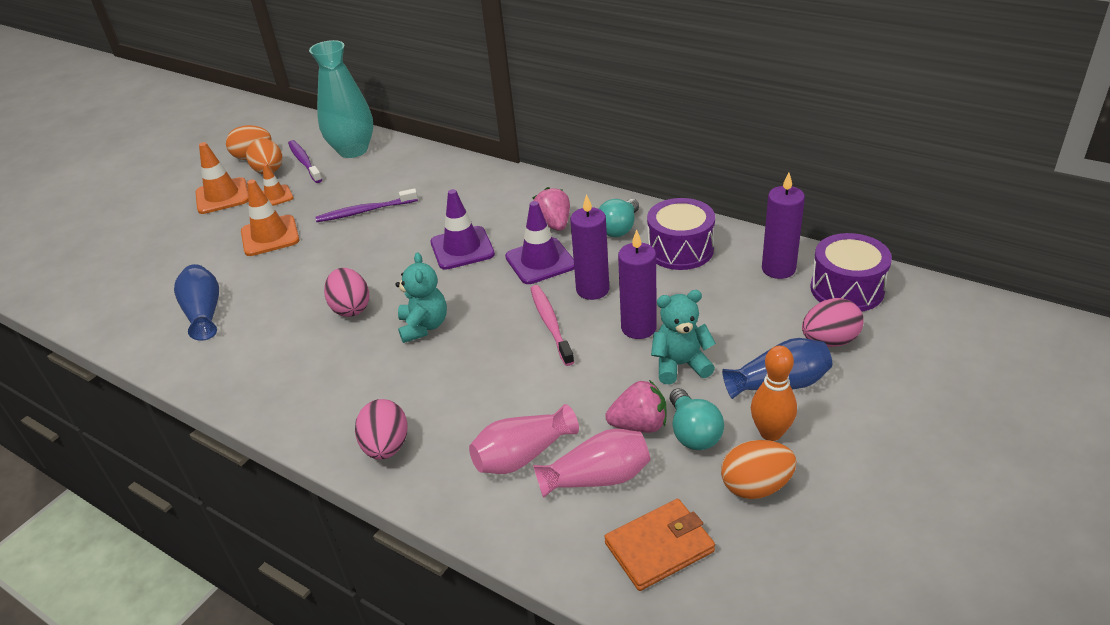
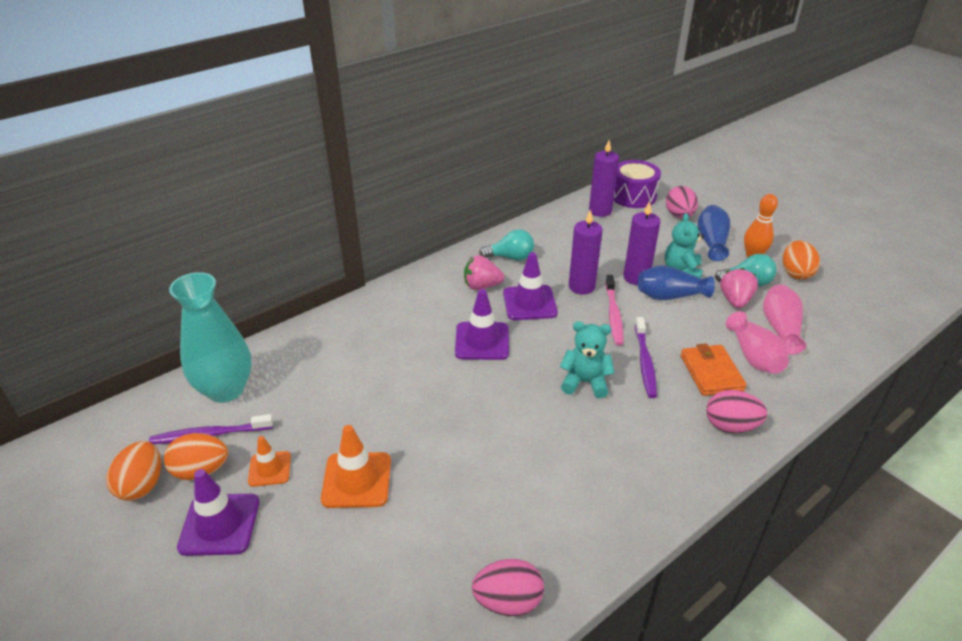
camera: 75 degrees left, 0 degrees up
blue vase [174,264,219,341] -> blue vase moved to [638,265,715,300]
orange traffic cone [196,142,248,214] -> purple traffic cone [177,469,259,556]
purple toothbrush [315,188,418,222] -> purple toothbrush moved to [635,317,657,398]
pink egg [324,268,369,317] -> pink egg moved to [472,559,544,616]
pink toothbrush [530,285,574,366] -> pink toothbrush turned 90 degrees counterclockwise [605,275,623,346]
turquoise light bulb [599,199,639,237] -> turquoise light bulb turned 45 degrees counterclockwise [479,229,534,261]
orange wallet [604,499,715,591] -> orange wallet moved to [680,343,747,396]
purple drum [647,198,715,270] -> none

